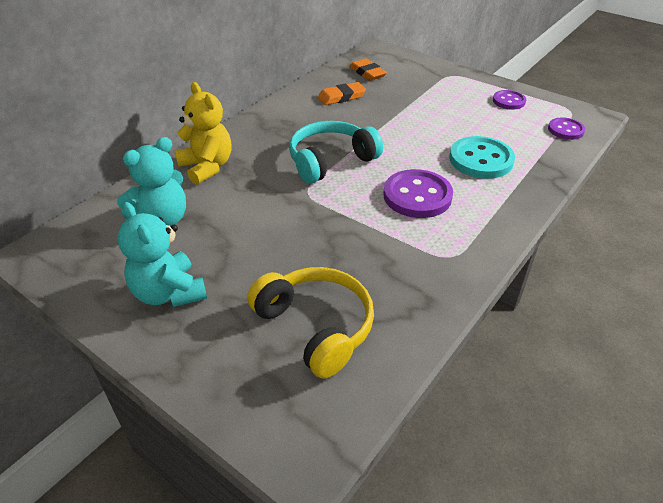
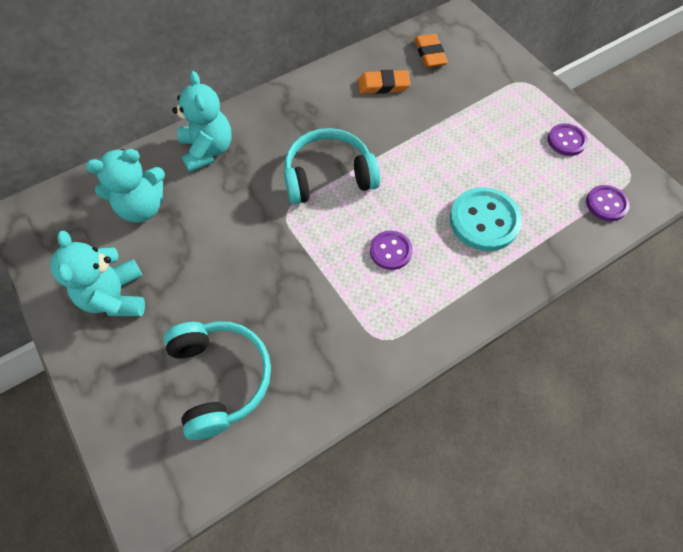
camera: 20 degrees right, 20 degrees up
yellow teddy bear [175,82,231,185] -> turquoise teddy bear [172,71,232,173]
yellow headphones [247,267,374,379] -> turquoise headphones [164,321,271,440]
purple button [384,169,453,218] -> purple button [370,230,413,270], size x0.59

